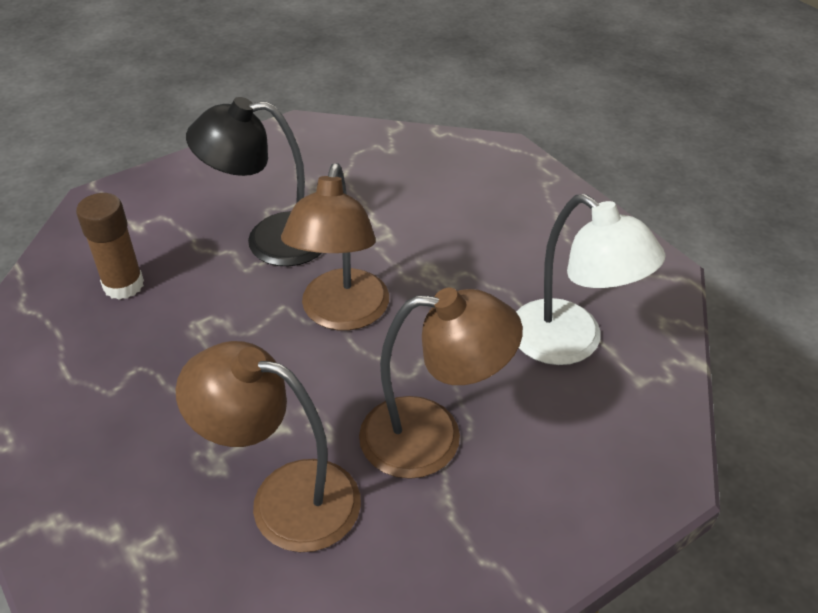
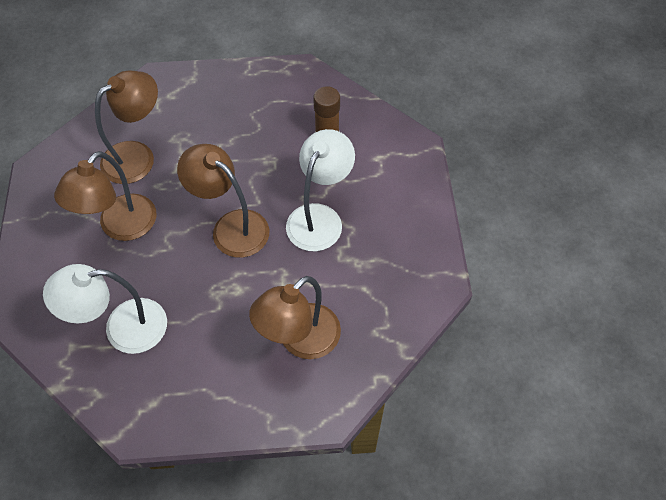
camera: 120 degrees right, 15 degrees up
black lamp [186,97,321,266] -> white lamp [286,129,355,251]
none -> brown lamp [249,276,341,359]

